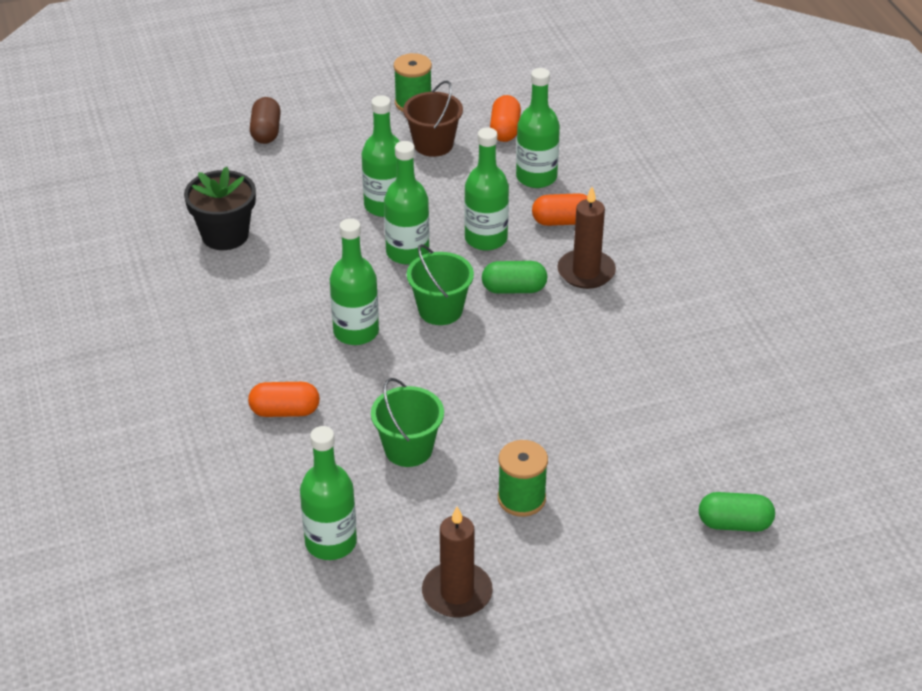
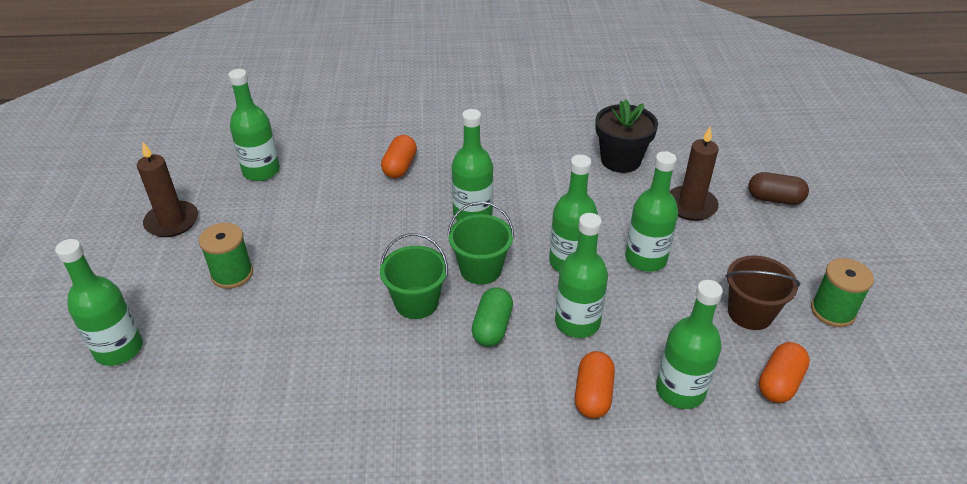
camera: 105 degrees right, 0 degrees up
green bucket [371,378,444,467] -> green bucket moved to [380,233,448,319]
orange capsule [490,95,521,142] -> orange capsule turned 75 degrees counterclockwise [759,342,810,403]
brown candle [557,187,616,289] -> brown candle moved to [670,126,719,221]
green capsule [699,492,775,532] -> none
none -> green bottle [55,239,143,366]

